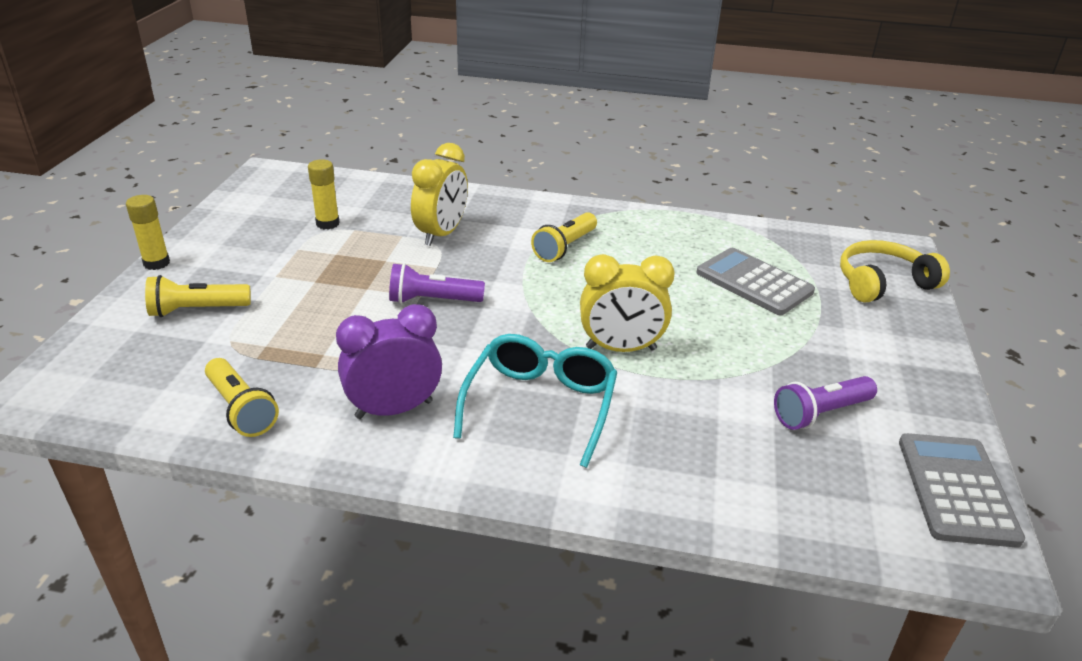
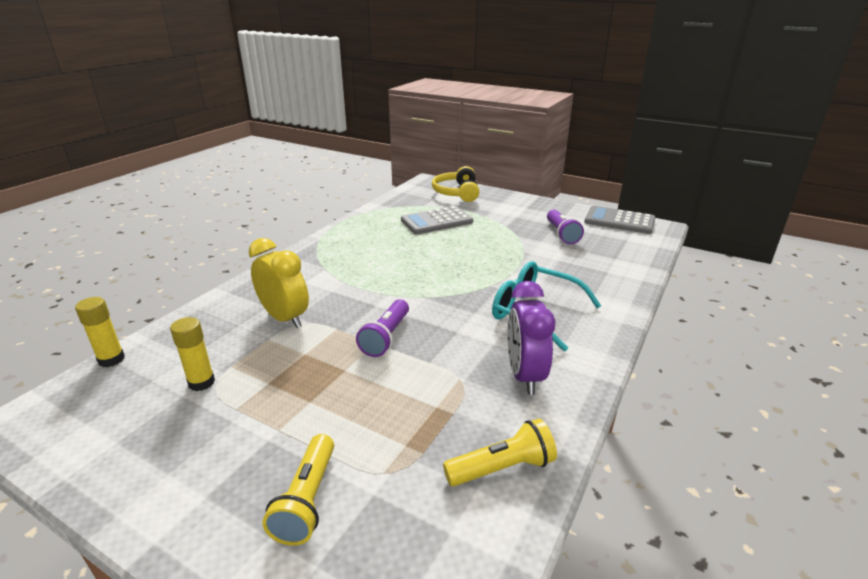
camera: 70 degrees left, 5 degrees down
yellow glue stick [126,195,170,270] -> yellow glue stick moved to [75,297,125,367]
yellow flashlight [531,212,597,262] -> none
yellow clock [580,254,675,352] -> none

